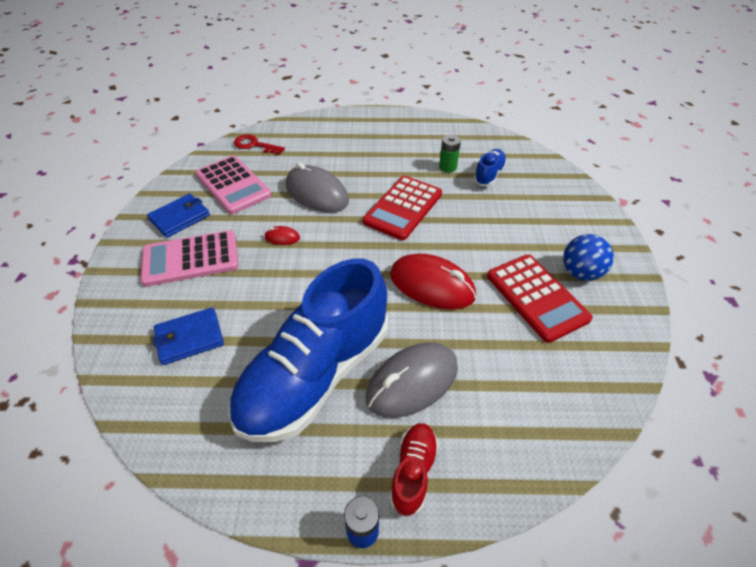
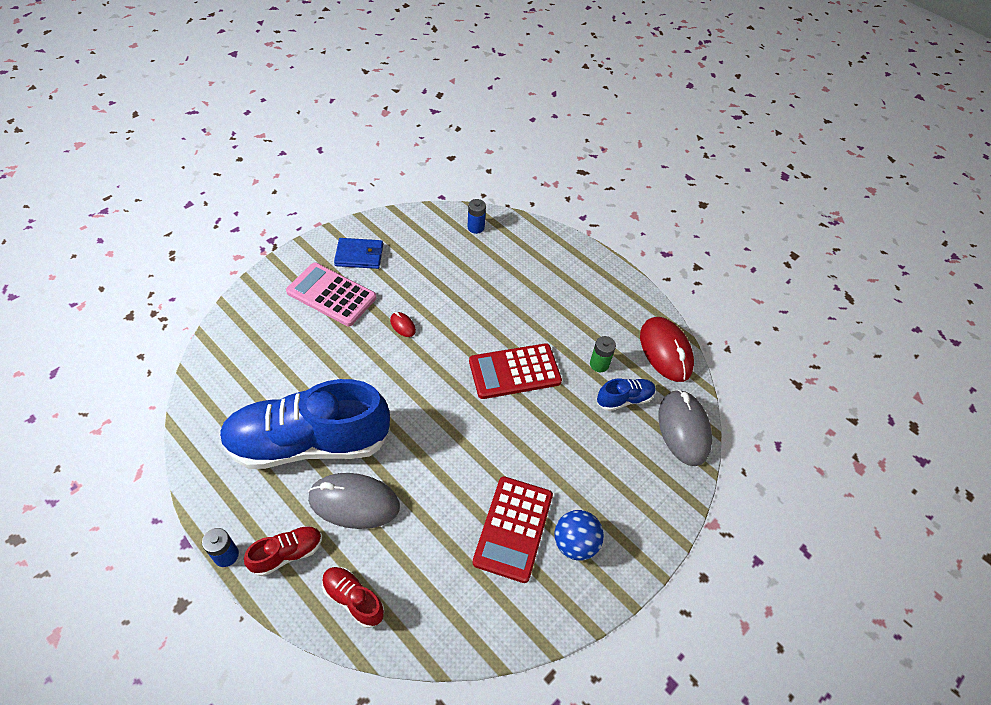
camera: 40 degrees right, 5 degrees up
blue wallet [153,307,224,365] -> none
pink calculator [195,156,271,214] -> none
red key [234,134,285,155] -> blue battery [467,199,486,234]
grey mouse [286,163,349,213] -> grey mouse moved to [659,389,712,466]
red mouse [390,254,476,309] -> red mouse moved to [640,317,694,382]
none -> red shoe [322,567,384,628]

